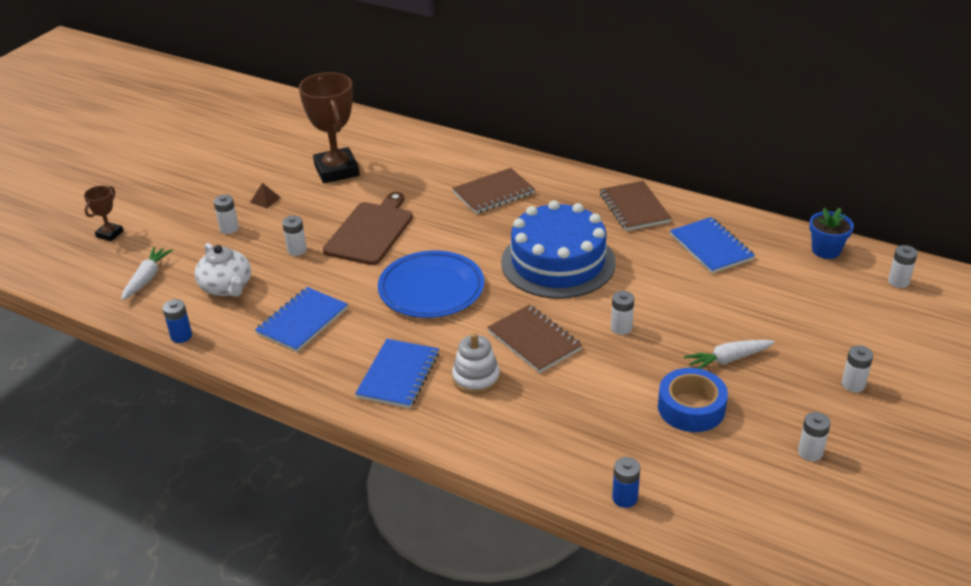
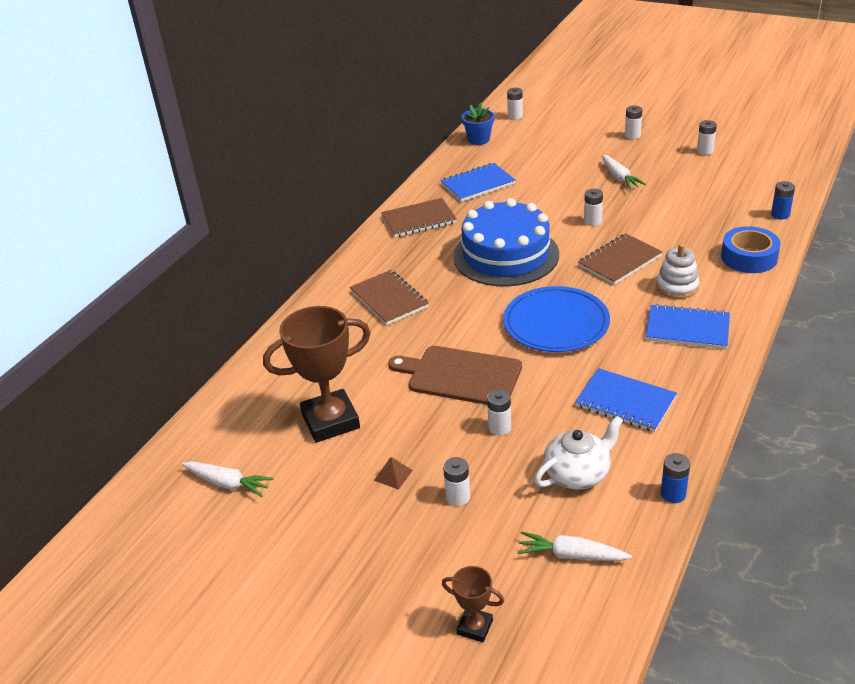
camera: 90 degrees left, 0 degrees up
blue tape [658,368,728,432] -> blue tape moved to [721,226,781,273]
none -> white carrot [182,462,274,497]

